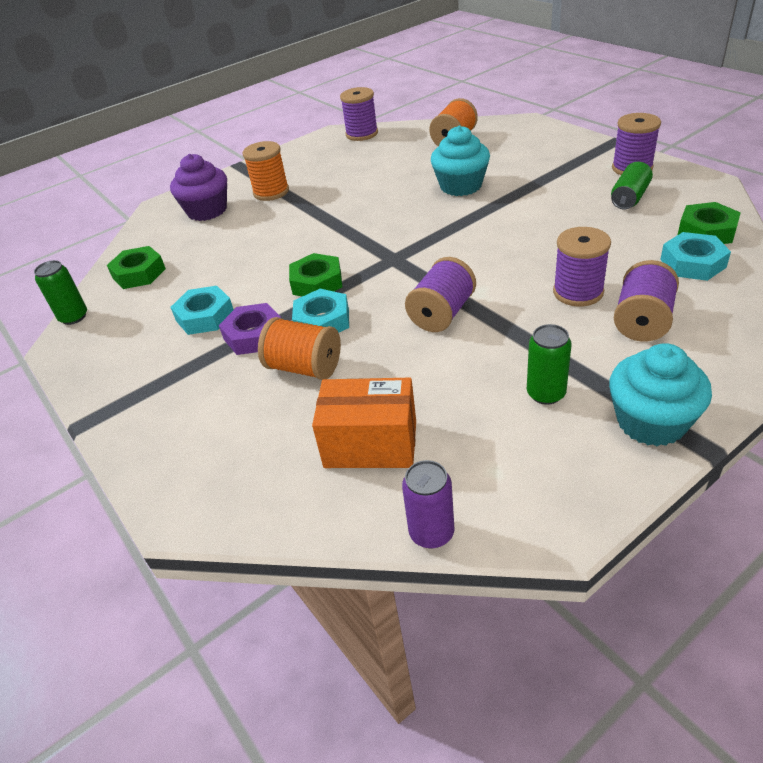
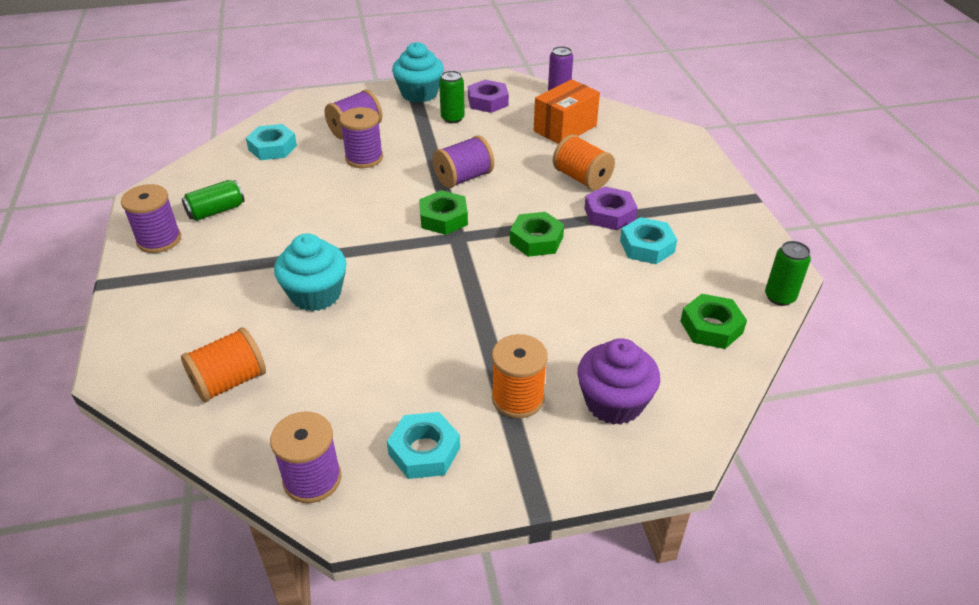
camera: 160 degrees left, 0 degrees up
turquoise nut [292,289,349,333] -> turquoise nut moved to [387,412,460,479]
orange box [312,378,416,468] -> orange box turned 75 degrees counterclockwise [534,79,600,144]
green nut [678,202,741,244] -> green nut moved to [419,190,468,235]
none -> purple nut [468,80,509,113]

